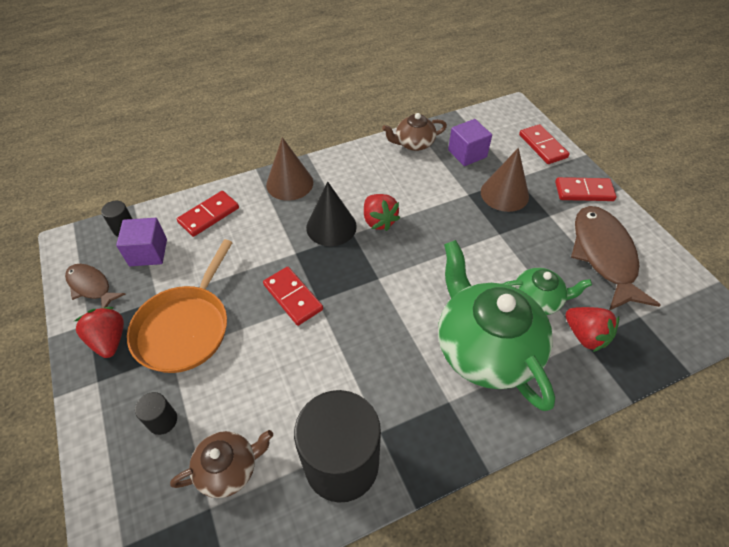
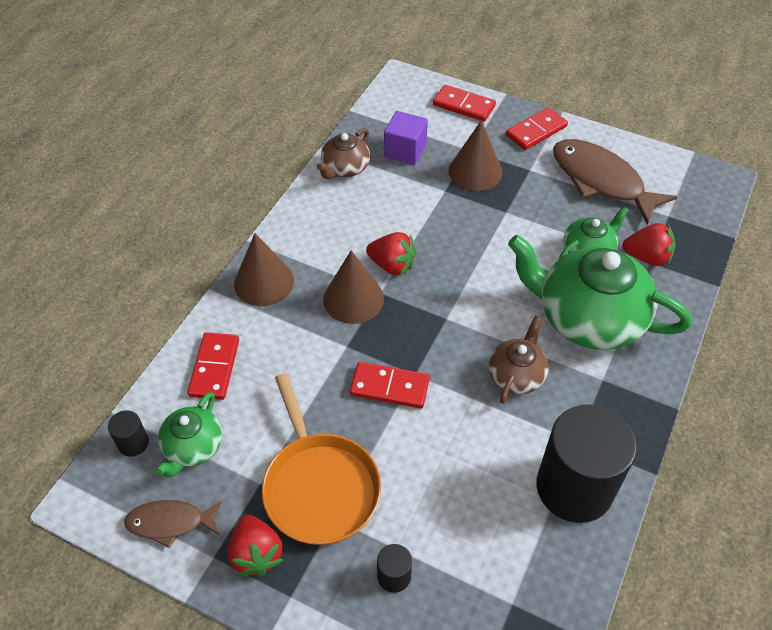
camera: 40 degrees left, 0 degrees up
red strawberry [75,307,124,358] -> red strawberry turned 135 degrees counterclockwise [227,515,283,576]
purple cube [116,218,167,266] -> green teapot [155,392,222,477]
brown teapot [170,430,273,498] -> brown teapot moved to [489,316,549,404]
black cone [306,181,357,246] -> brown cone [323,250,384,324]

